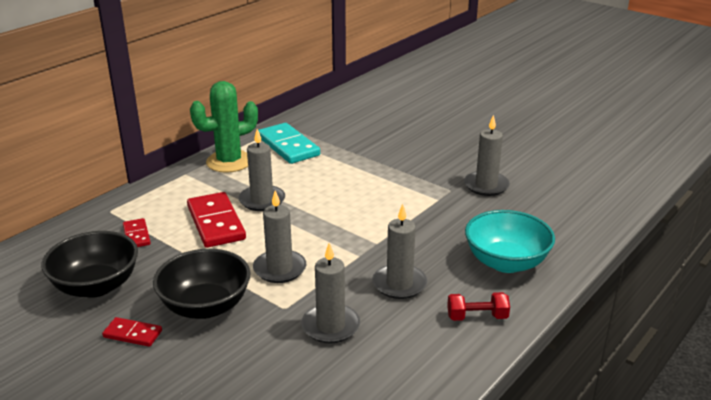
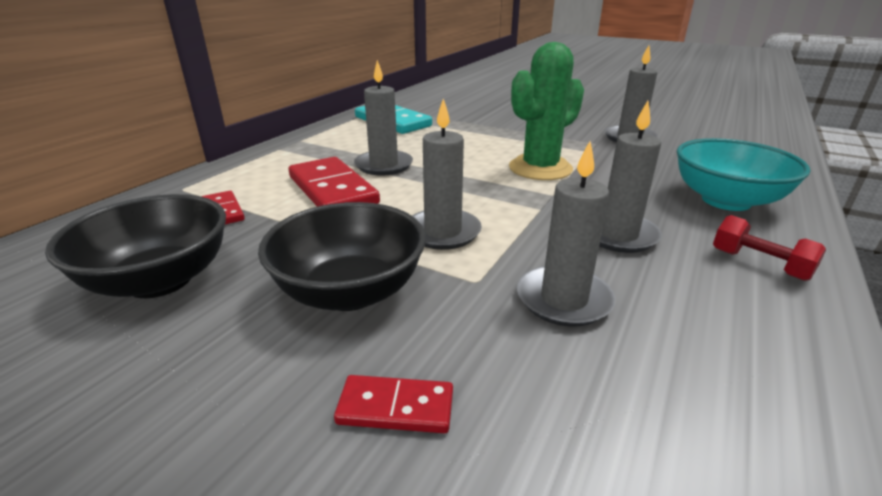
camera: 10 degrees left, 0 degrees up
red domino [102,317,162,347] -> red domino moved to [334,375,453,434]
green cactus [190,81,258,173] -> green cactus moved to [509,42,584,180]
red dumbbell [447,292,510,321] -> red dumbbell turned 60 degrees clockwise [713,215,826,281]

